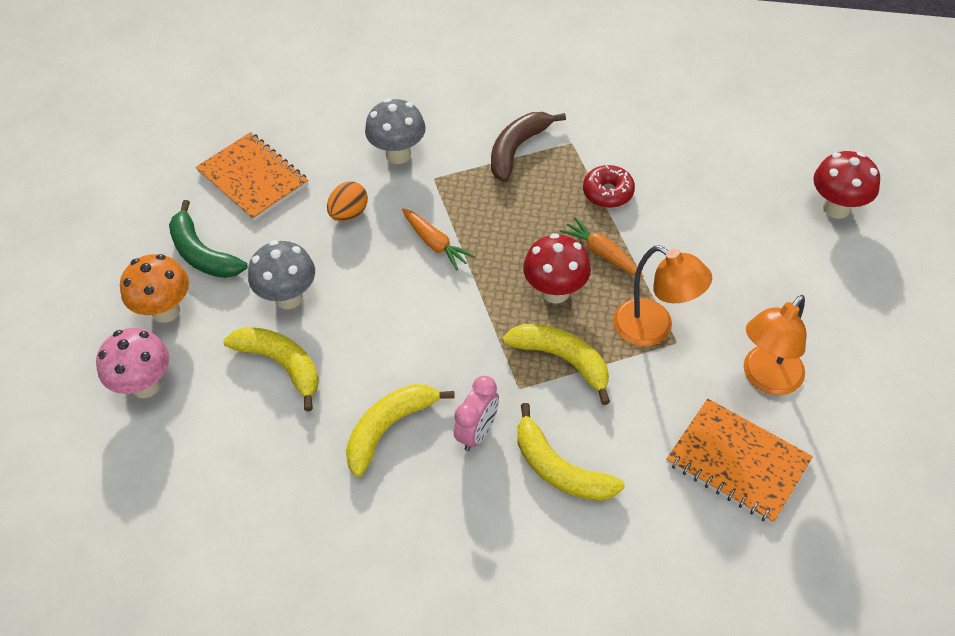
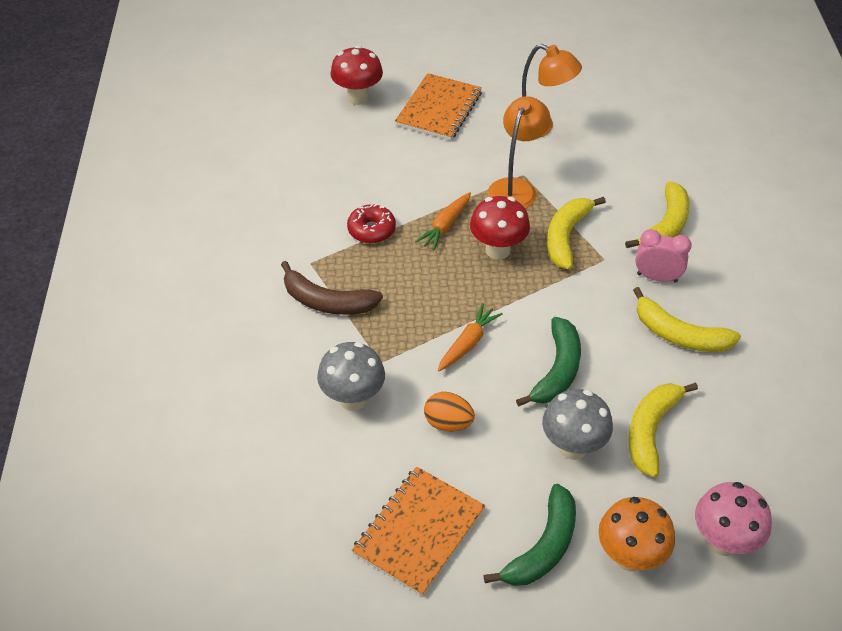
camera: 105 degrees left, 5 degrees down
orange notebook [666,399,813,524] -> orange notebook moved to [395,73,482,141]
none -> green banana [516,317,581,406]

